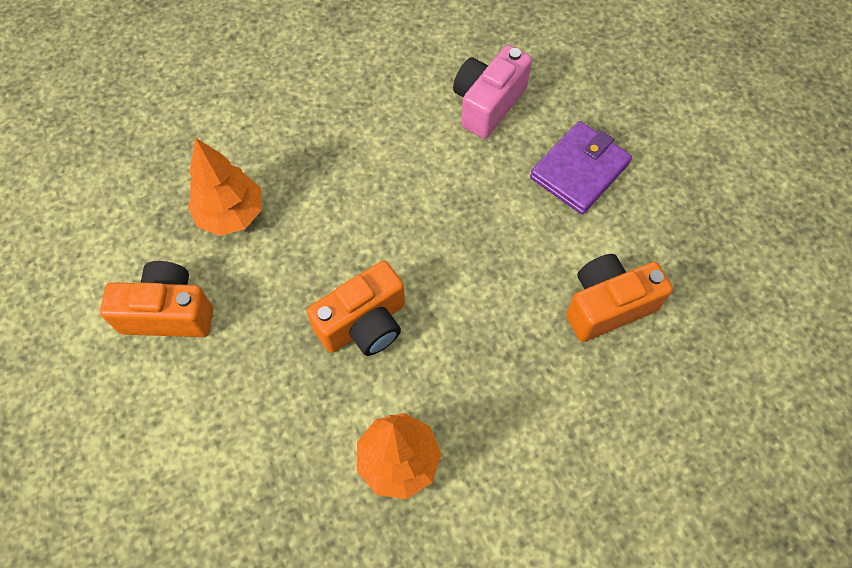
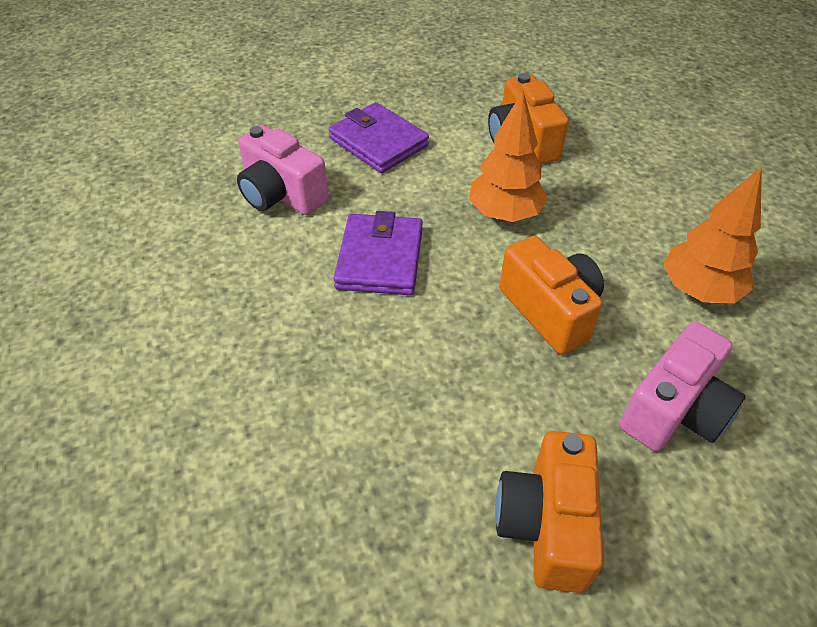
camera: 85 degrees left, 15 degrees down
orange tree [188,138,262,236] -> orange tree moved to [469,91,548,222]
none -> purple wallet [333,211,423,295]
none -> pink camera [620,322,745,451]

